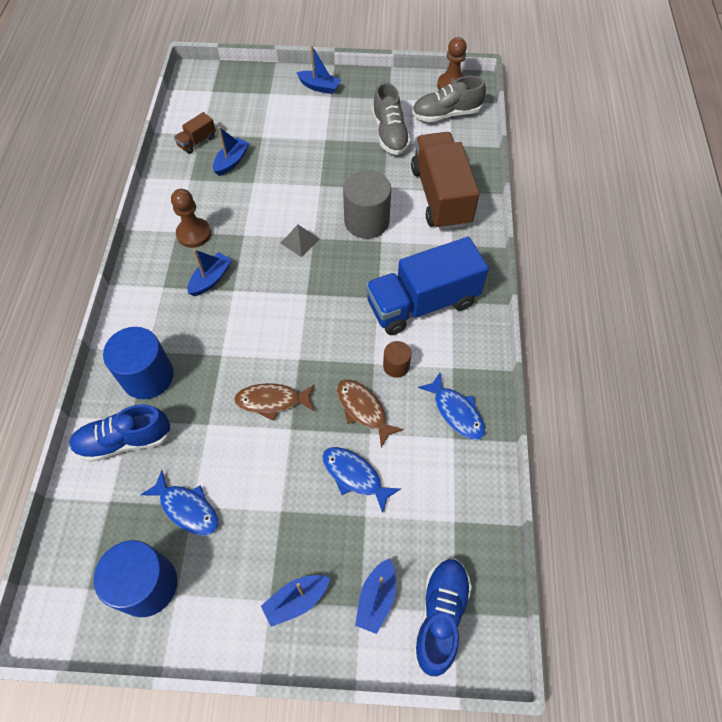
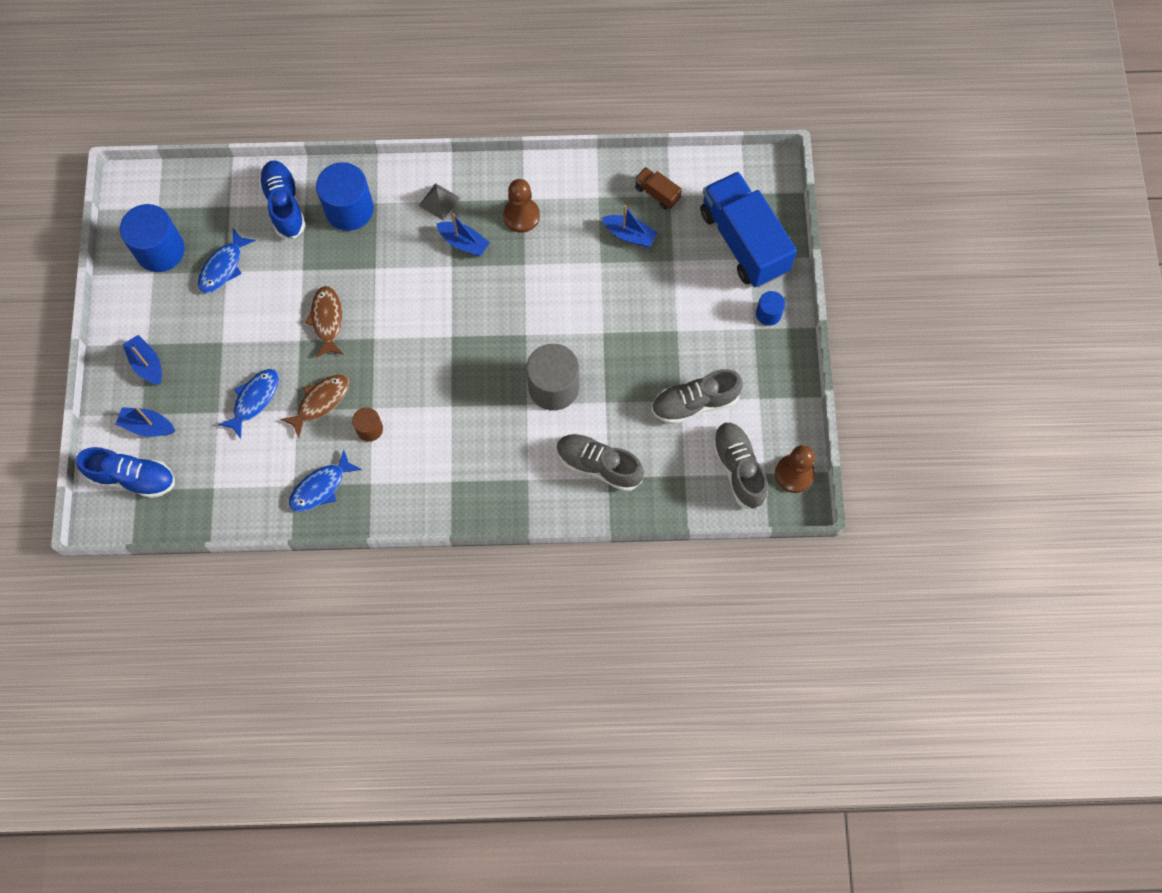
camera: 85 degrees right, 10 degrees up
grey pyramid [280,225,320,257] -> grey pyramid moved to [419,183,460,220]
blue boat [296,45,341,94] -> blue cylinder [756,291,785,326]
blue truck [366,237,489,335] -> blue truck moved to [700,172,797,287]
brown truck [411,132,480,230] -> grey shoe [557,434,644,491]

